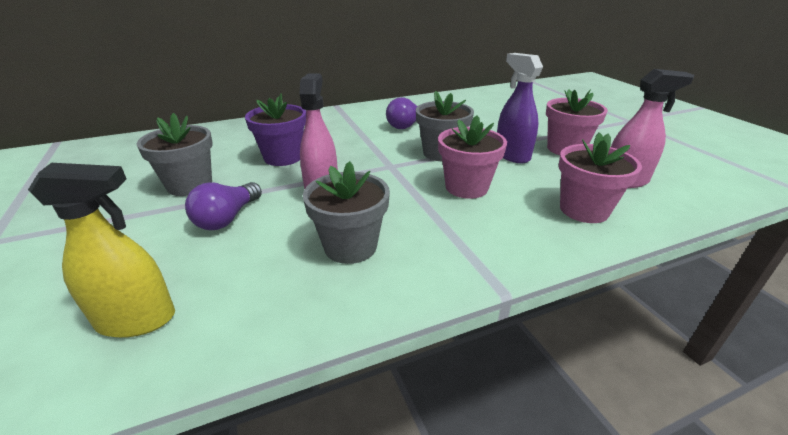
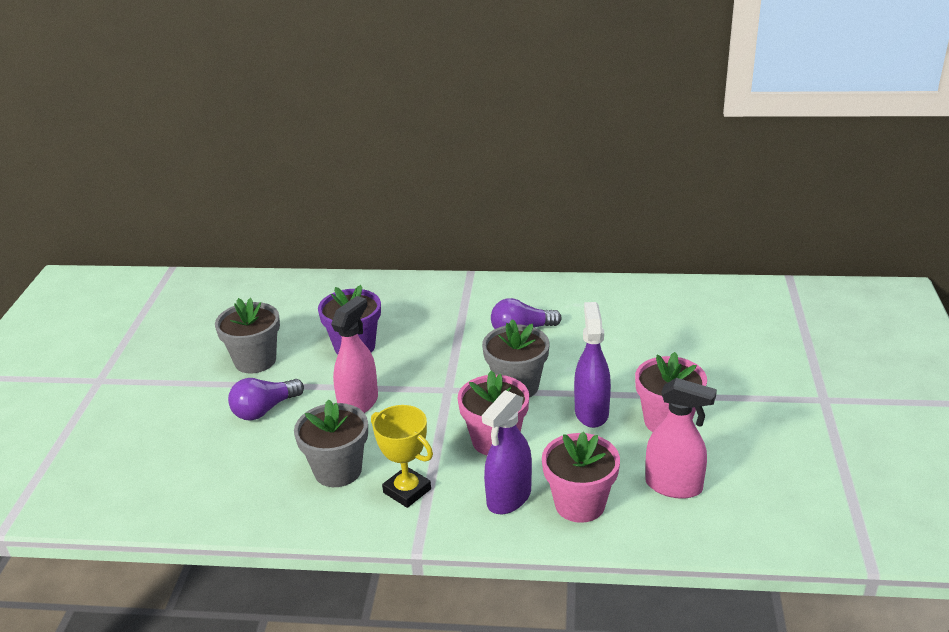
camera: 30 degrees right, 0 degrees up
yellow spray bottle [28,163,175,338] -> none
none -> yellow trophy [371,405,433,508]
none -> purple spray bottle [482,390,532,514]

